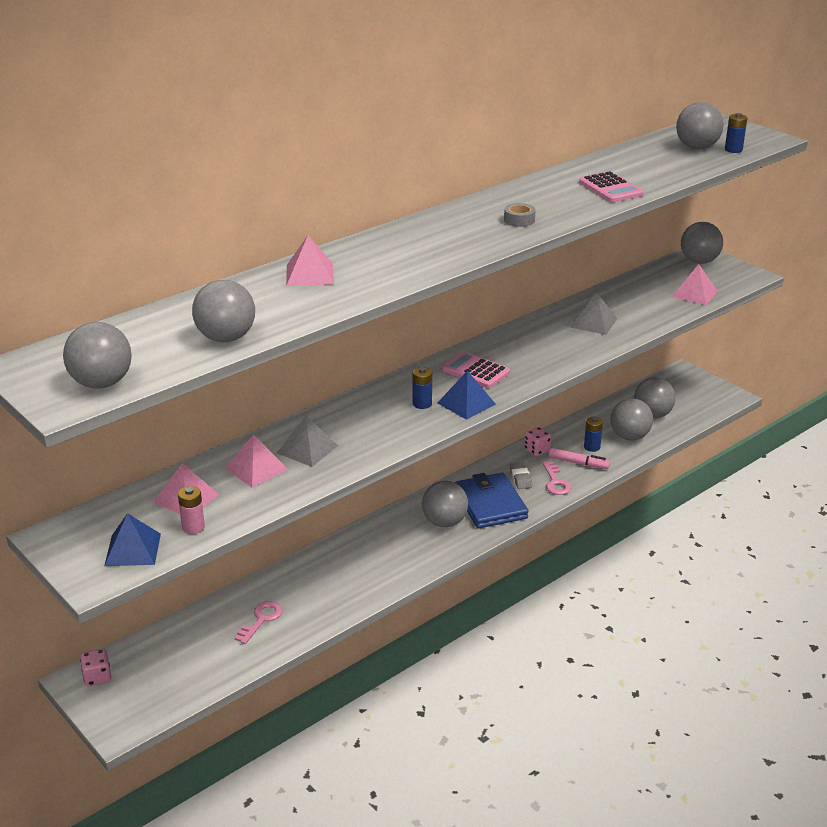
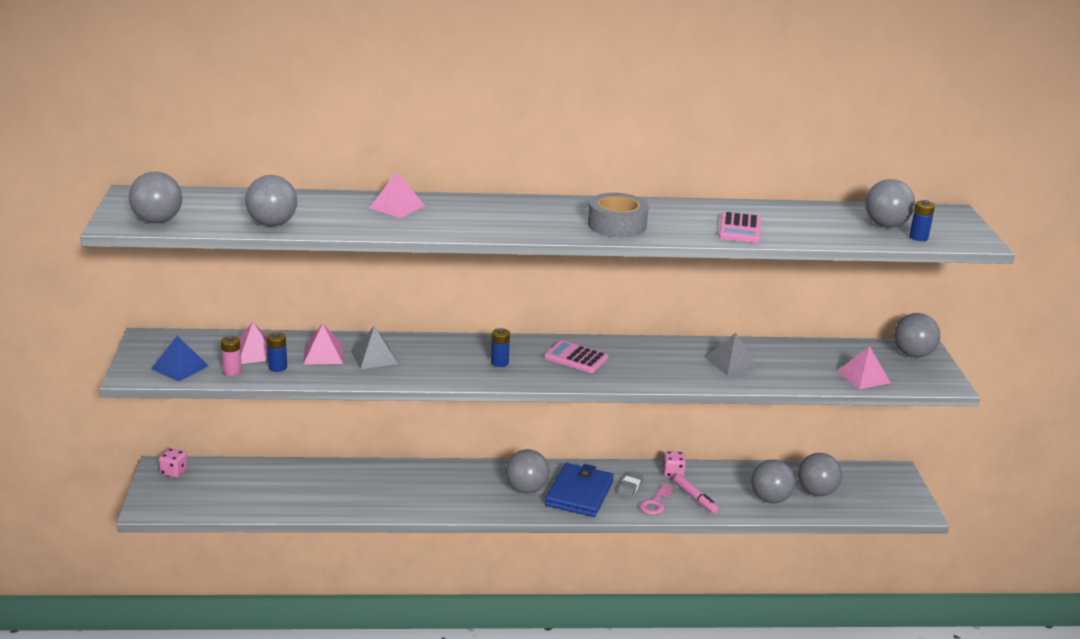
camera: 35 degrees right, 5 degrees down
pink key [235,601,283,644] -> none
blue pyramid [438,371,496,420] -> none
pink calculator [442,352,510,388] -> pink calculator turned 45 degrees counterclockwise [544,340,608,373]
grey tape [504,203,536,227] -> grey tape [588,193,649,237], size x2.02
blue battery [584,417,603,452] -> blue battery moved to [267,332,287,372]

